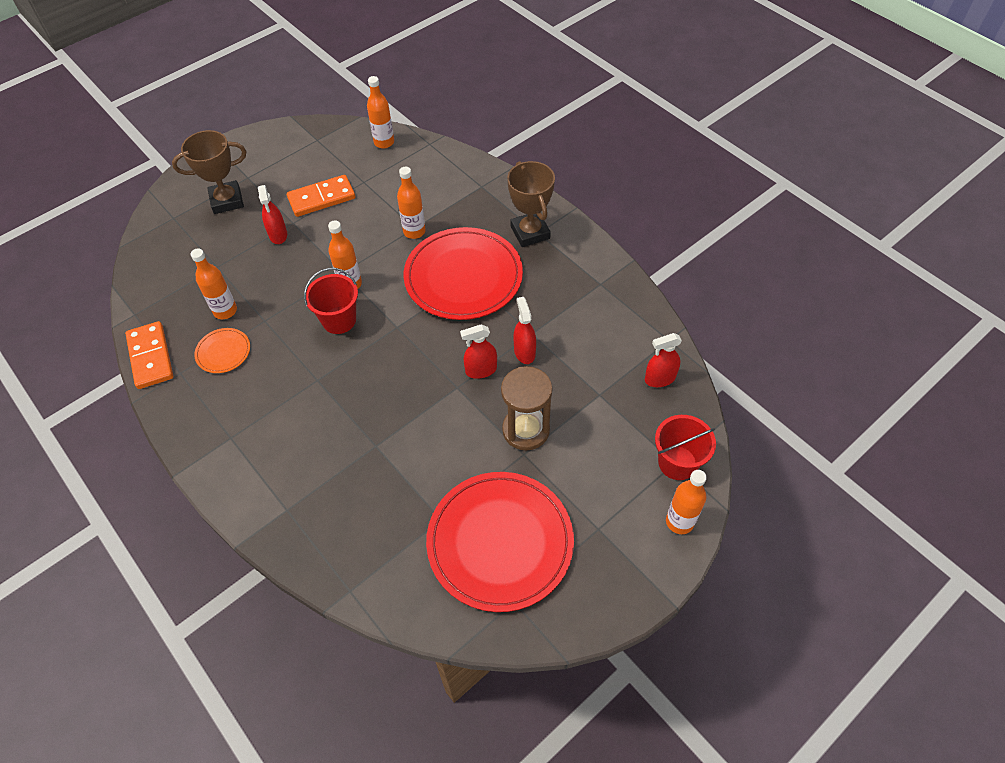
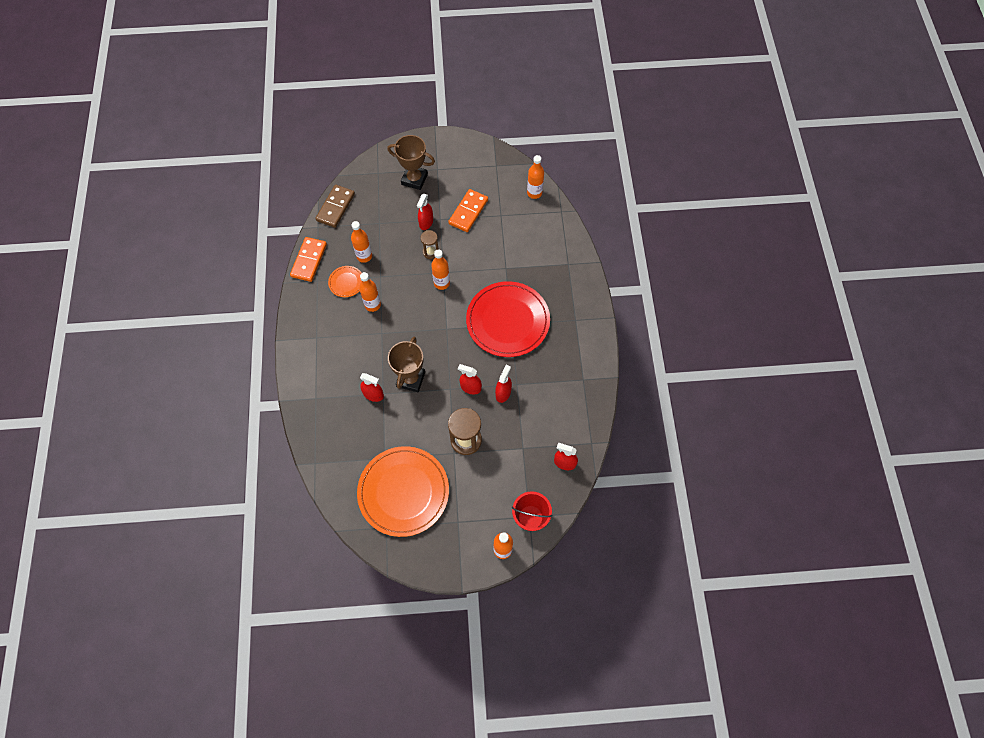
camera: 35 degrees right, 10 degrees up
orange domino [287,175,355,217] -> orange domino turned 75 degrees counterclockwise [448,189,488,232]
red bucket [304,268,358,334] -> none
orange bottle [397,167,426,239] -> orange bottle moved to [359,272,381,312]
red plate [426,472,574,612] -> orange plate [357,446,449,537]
brown trophy [507,161,555,247] -> brown trophy moved to [388,337,425,392]
none -> brown domino [315,185,355,228]
none -> red spray bottle [360,373,384,402]
none -> brown hourglass [421,230,439,259]

